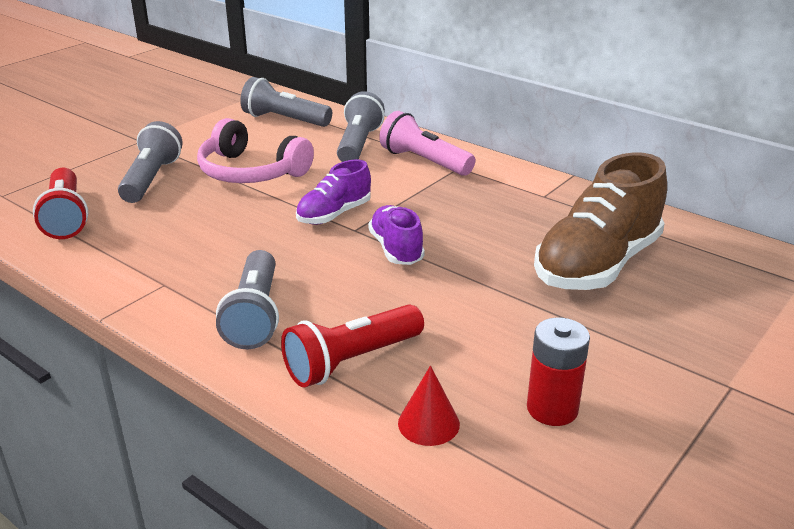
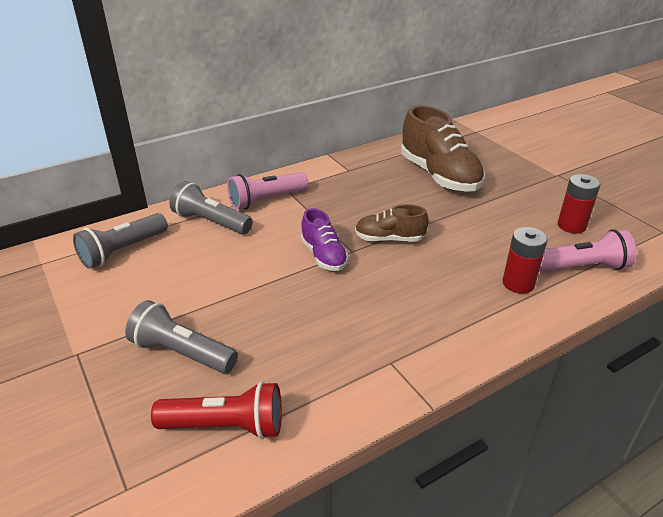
camera: 70 degrees left, 5 degrees up
pink headphones [197,118,314,183] -> none
grey flashlight [216,250,279,349] -> none
red flashlight [281,304,424,387] -> red battery [502,227,548,294]
purple shoe [368,205,425,265] -> brown shoe [355,204,429,242]
red cone [398,366,460,446] -> pink flashlight [539,229,636,272]

